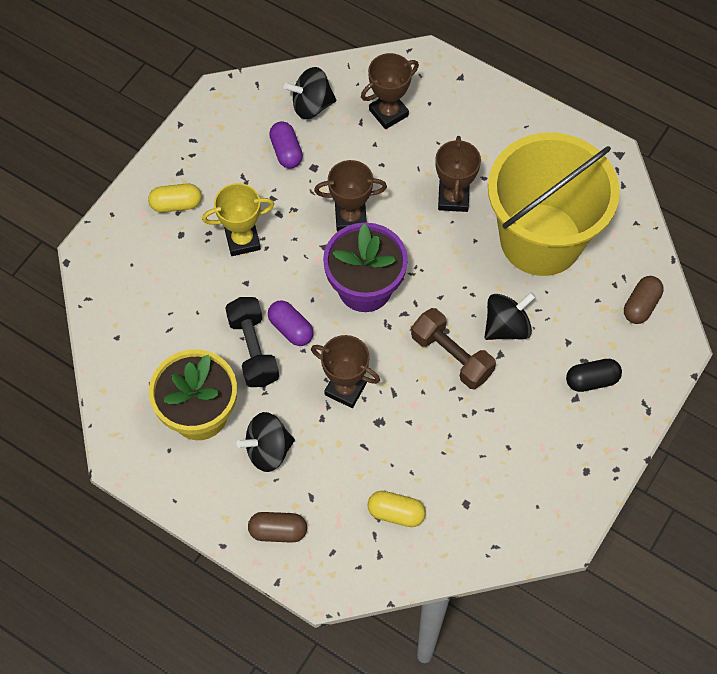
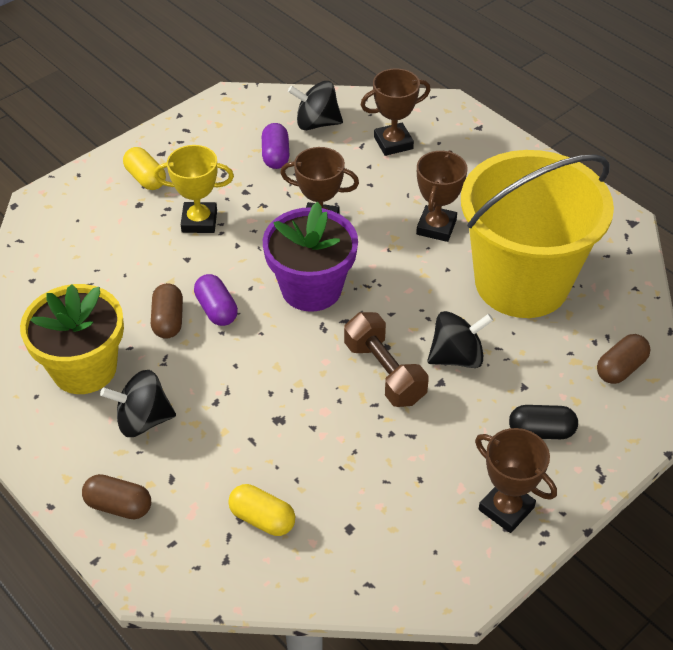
camera: 15 degrees right, 15 degrees down
yellow capsule [148,183,201,212] -> yellow capsule turned 45 degrees clockwise [123,147,166,190]
black dumbbell [225,297,279,387] -> brown capsule [151,283,183,339]
brown trophy [311,335,380,408] -> brown trophy moved to [475,428,557,533]

